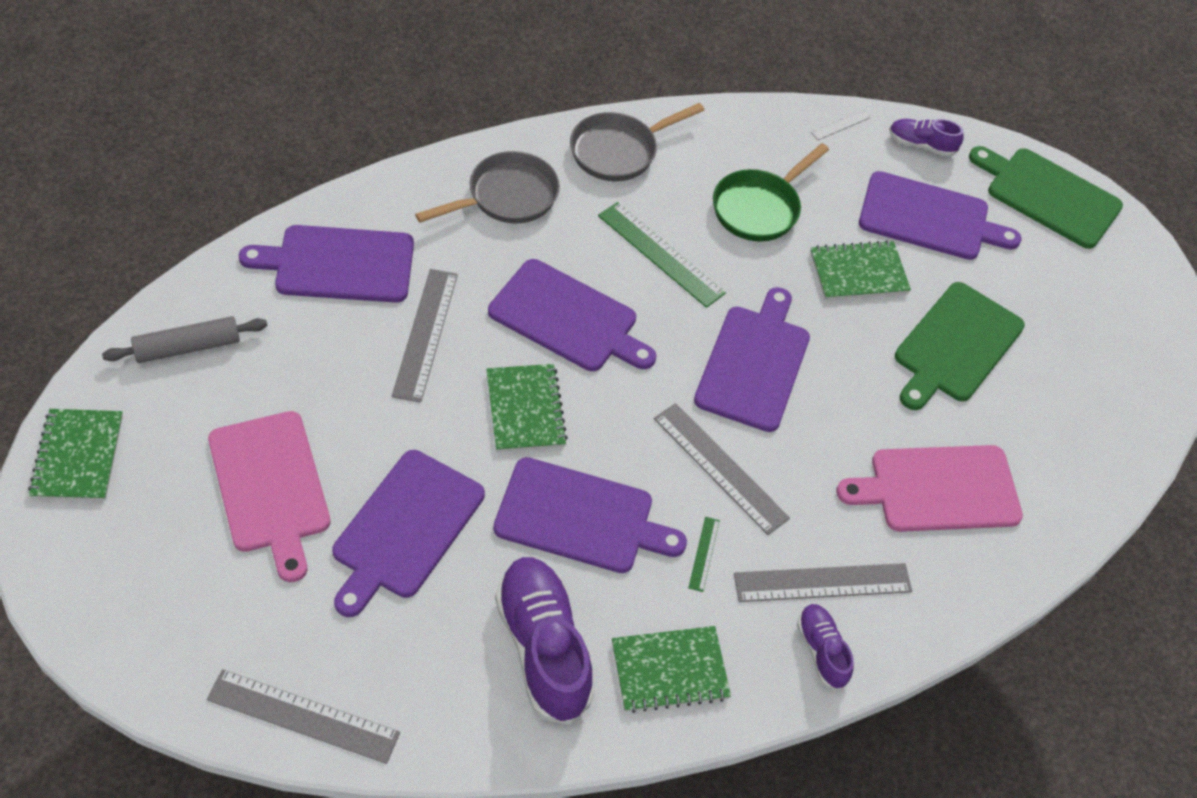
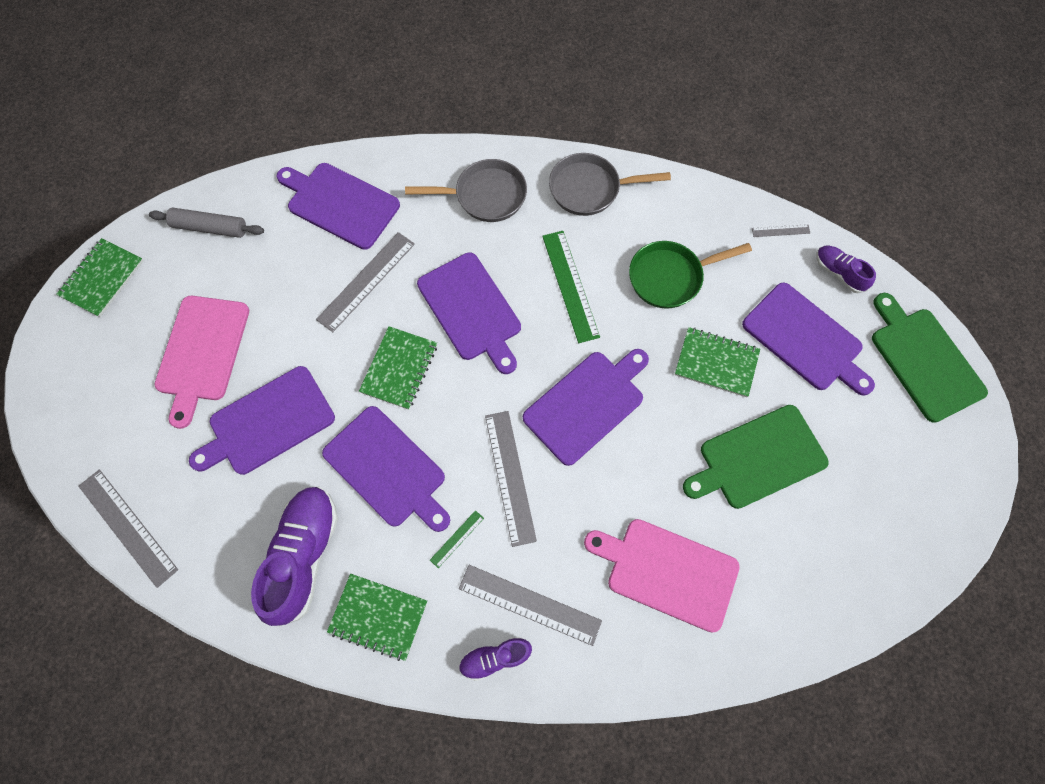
camera: 35 degrees right, 15 degrees up
purple shoe [797,604,854,690] -> purple shoe turned 120 degrees counterclockwise [459,637,532,681]

